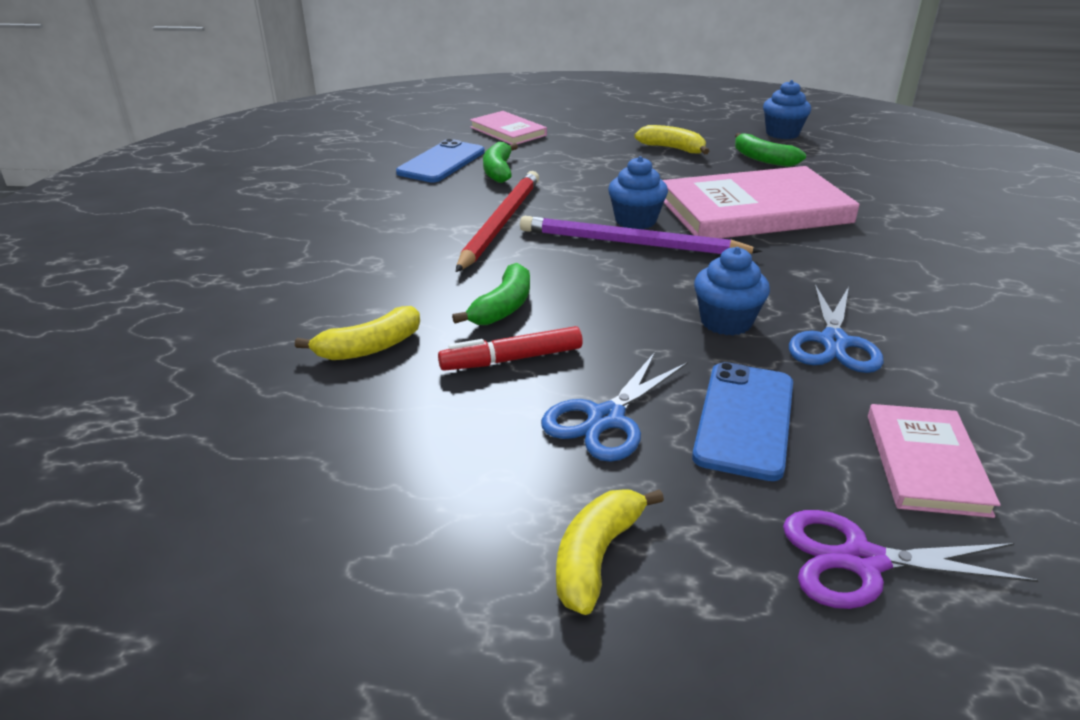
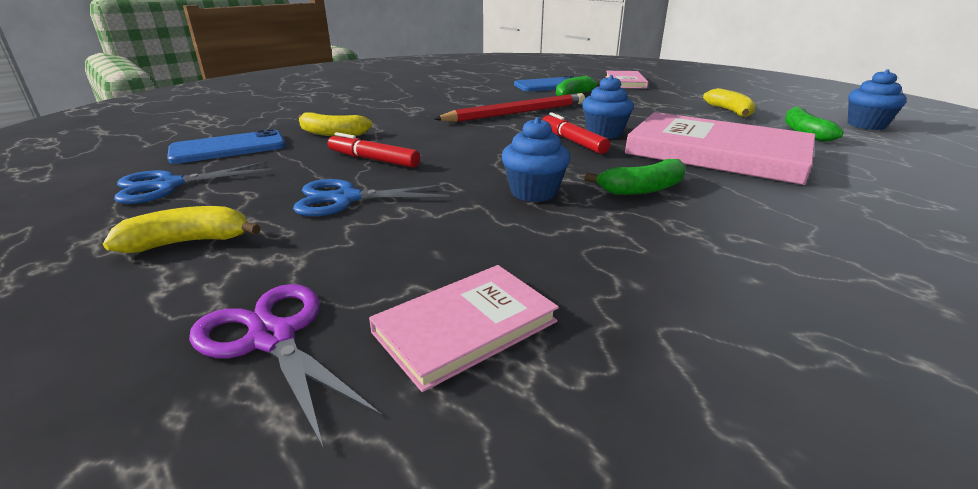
camera: 45 degrees right, 5 degrees down
green banana [452,263,530,325] -> green banana moved to [584,159,686,195]
purple pencil [520,216,762,254] -> red marker [542,112,610,154]
blue phone [692,362,793,481] -> blue phone moved to [167,129,286,164]
blue scissors [789,284,884,373] -> blue scissors moved to [114,161,272,204]

